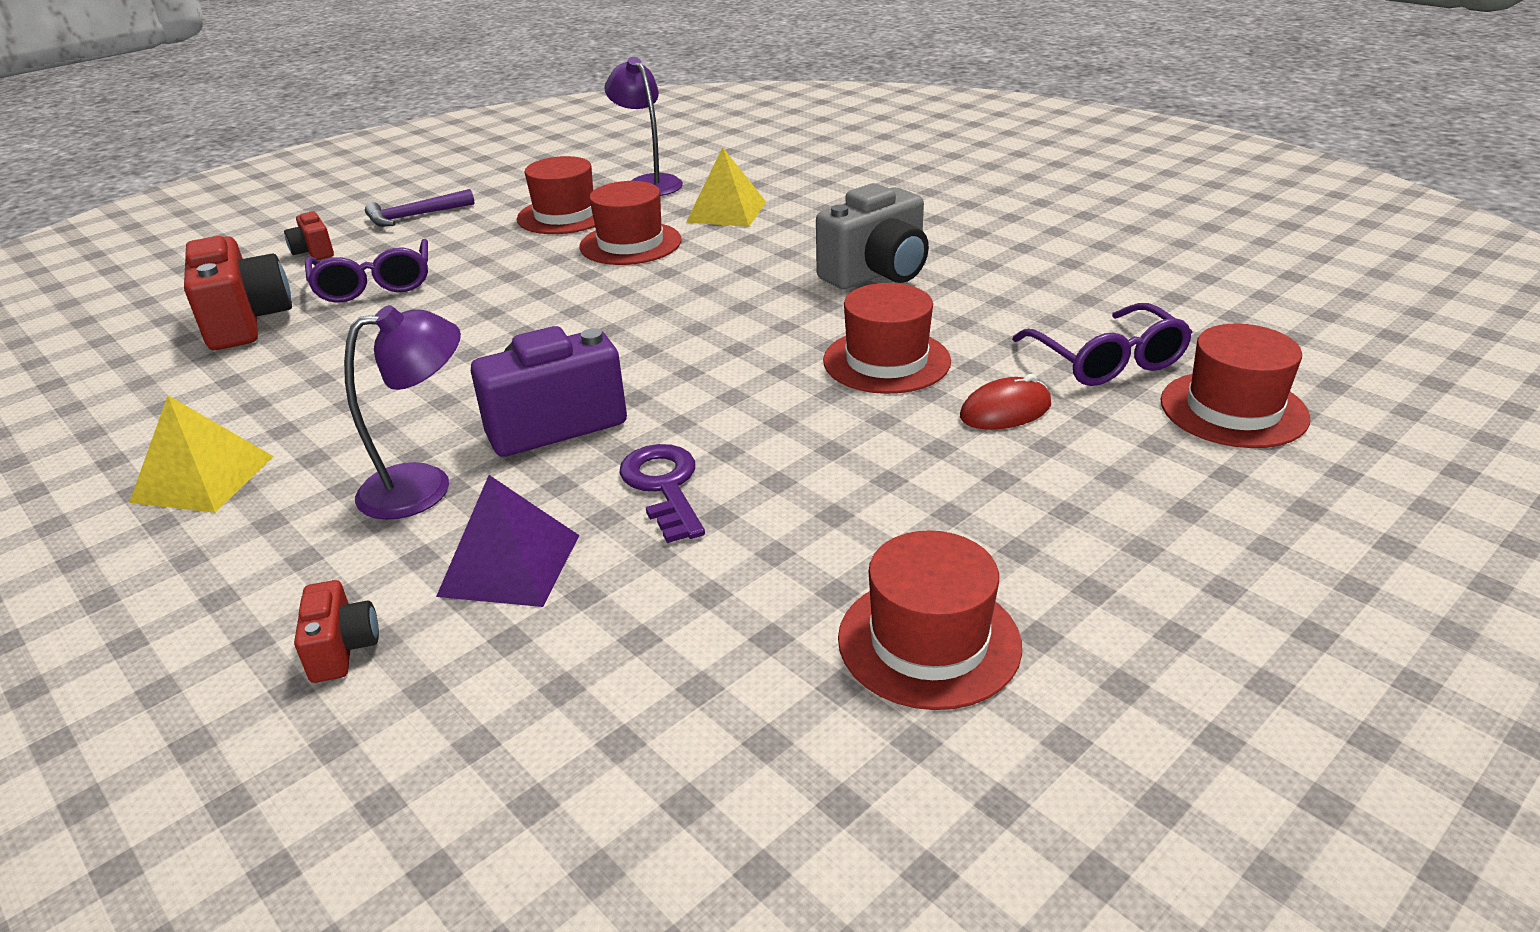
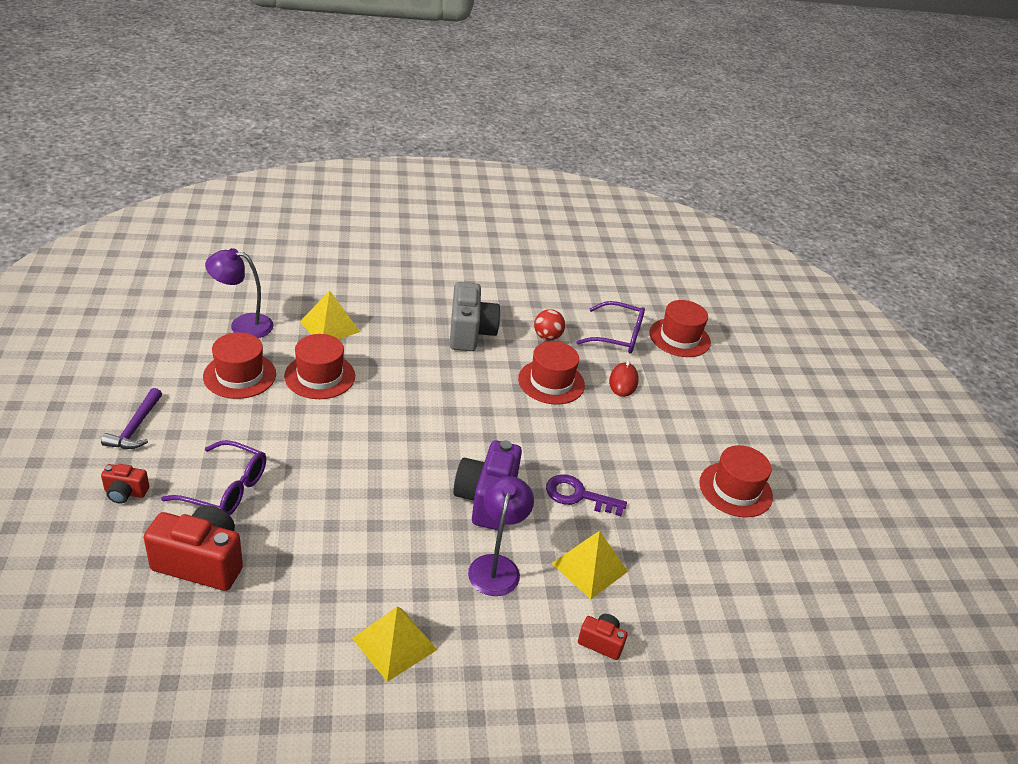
camera: 60 degrees left, 5 degrees up
purple pyramid [436,475,579,607] -> yellow pyramid [551,531,628,599]
none -> red ball [534,309,565,341]

